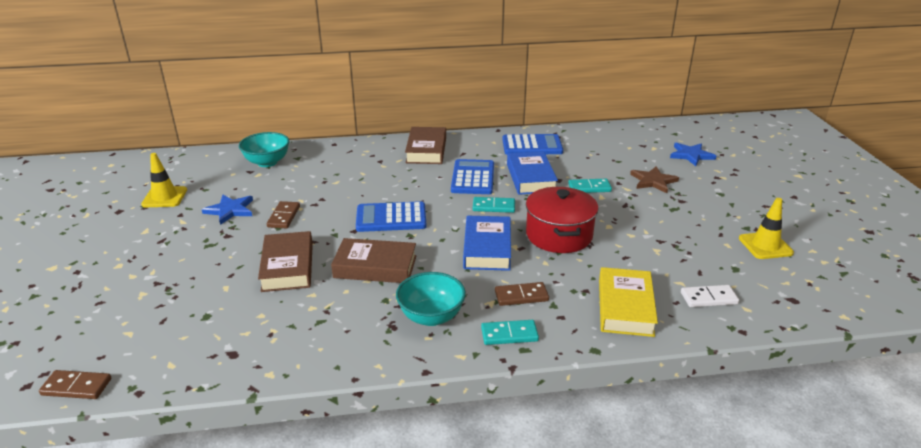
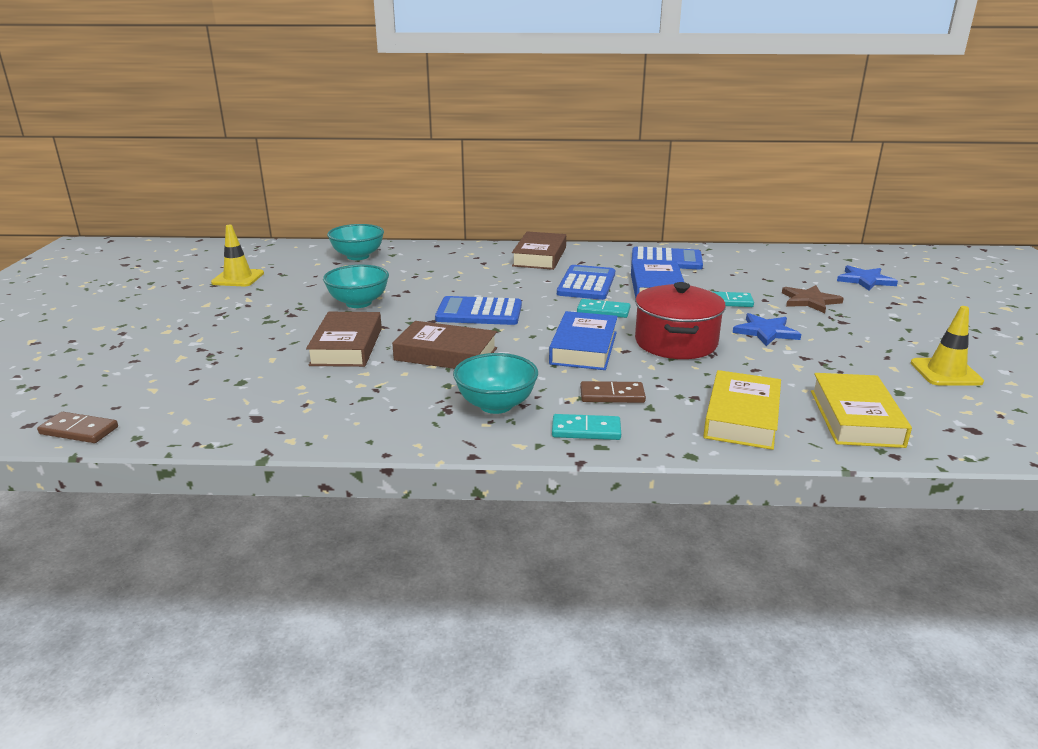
camera: 10 degrees right, 5 degrees down
blue star [201,195,253,225] -> blue star moved to [733,313,801,346]
brown domino [267,201,300,228] -> turquoise bowl [323,265,389,308]
white domino [681,285,739,307] -> yellow book [811,373,912,448]

